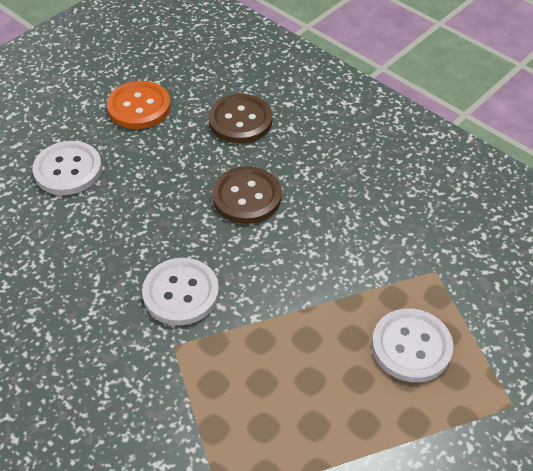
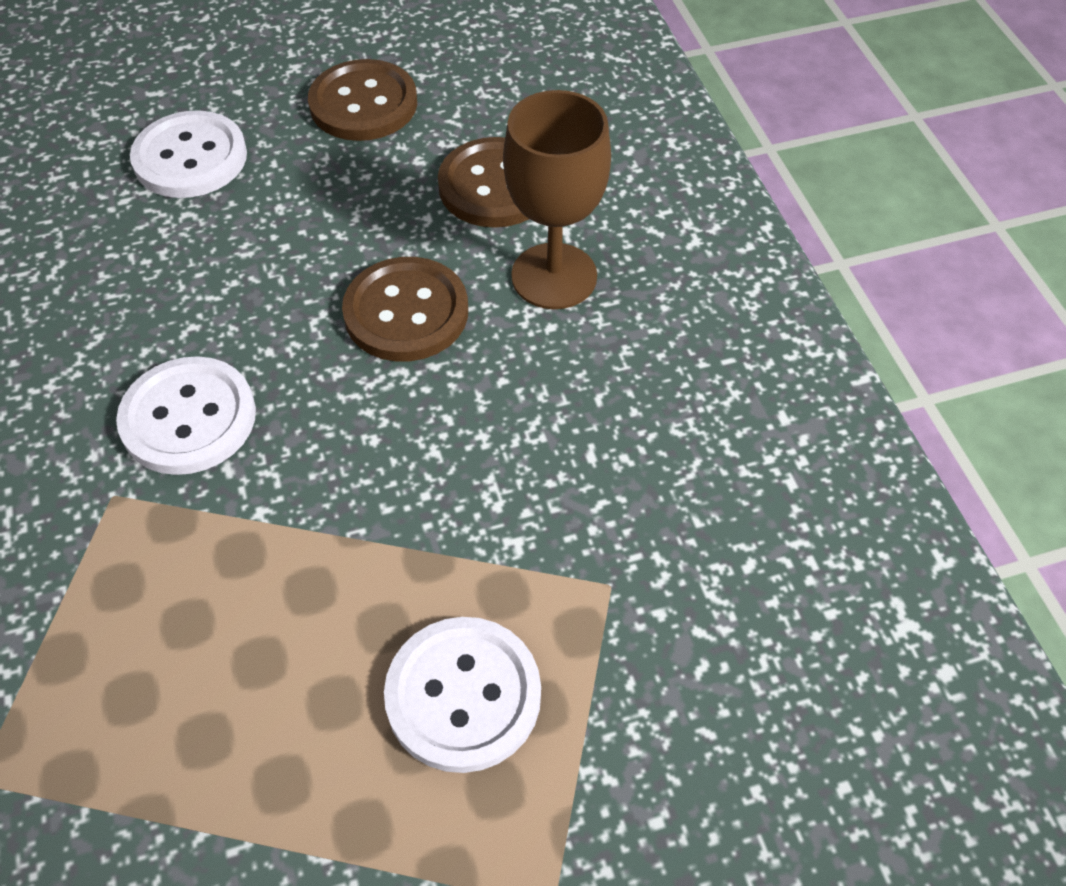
camera: 30 degrees right, 5 degrees up
orange button [107,81,171,129] -> brown button [308,59,417,141]
none -> brown goblet [503,90,611,309]

